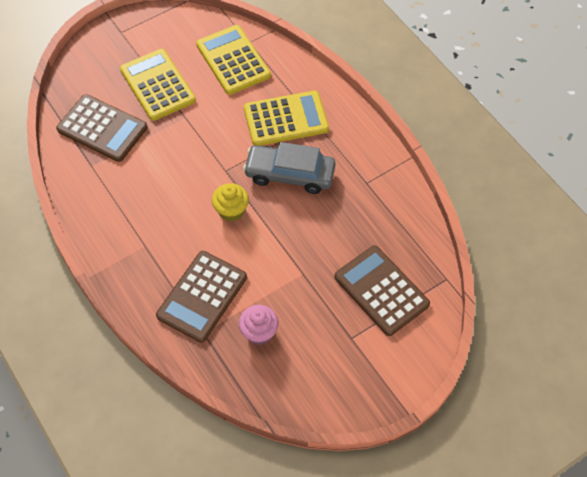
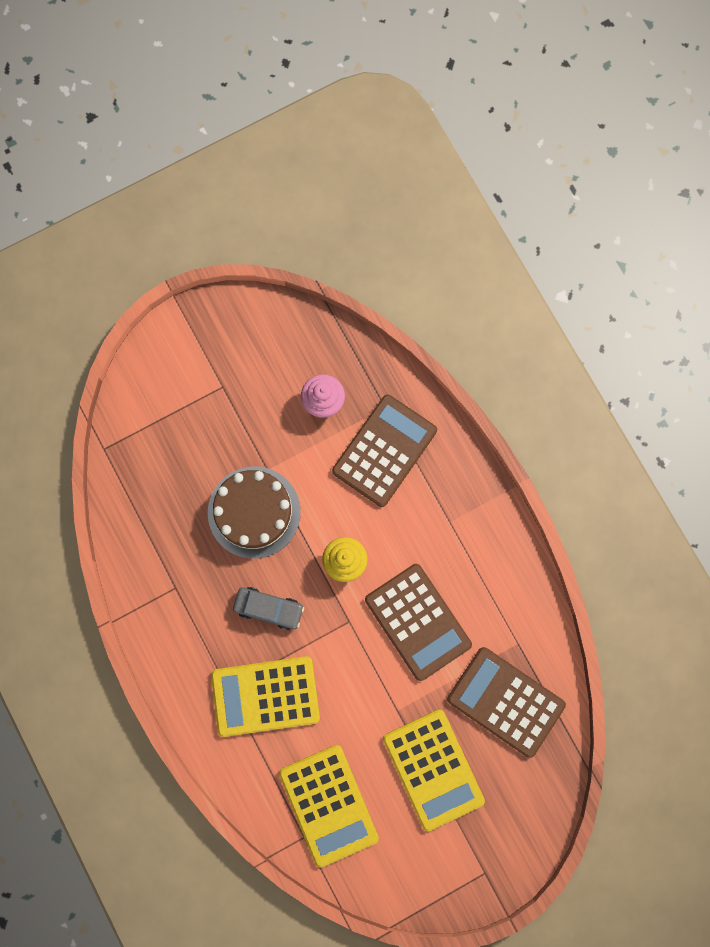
camera: 175 degrees left, 20 degrees up
grey car [243,142,336,194] -> grey car [233,587,304,630], size x0.62
brown calculator [334,245,430,336] -> brown calculator moved to [365,564,472,681]
none -> brown cake [208,467,300,559]

